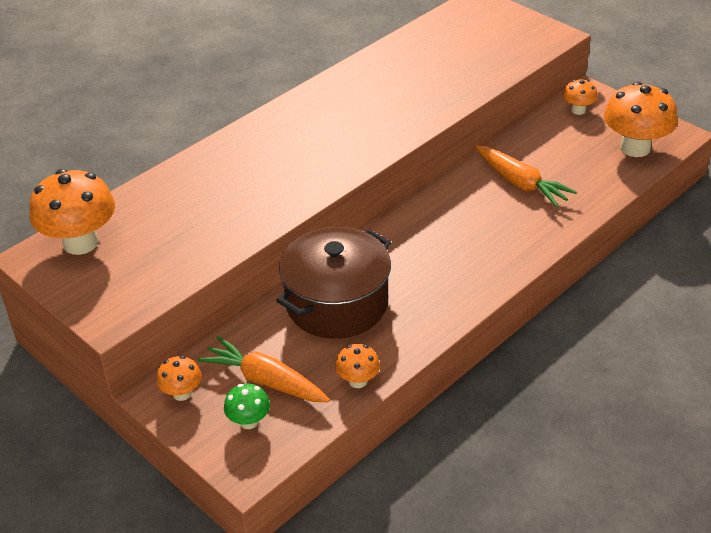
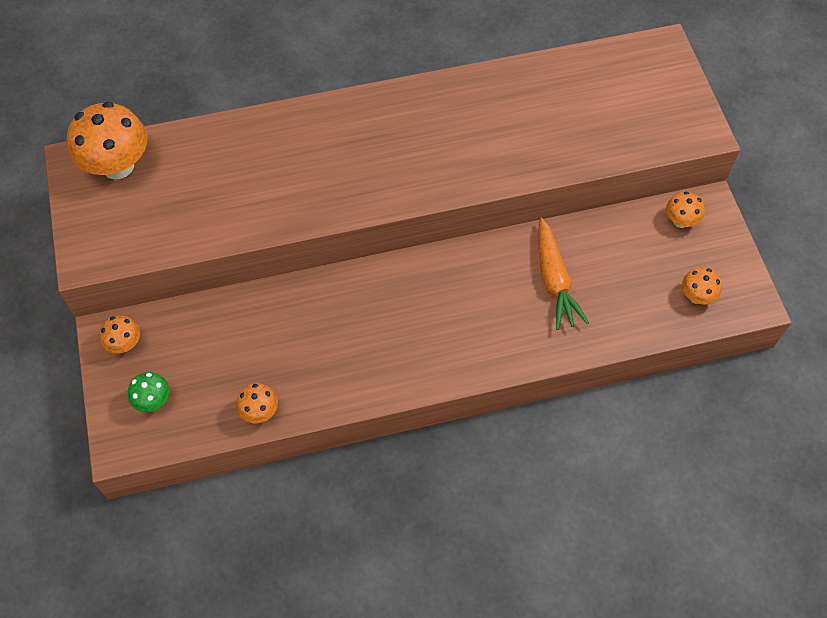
camera: 30 degrees right, 20 degrees up
orange carrot [197,336,330,402] -> none
brown pot [276,227,391,339] -> none
orange mushroom [604,82,678,157] -> orange mushroom [682,267,722,304], size x0.51

